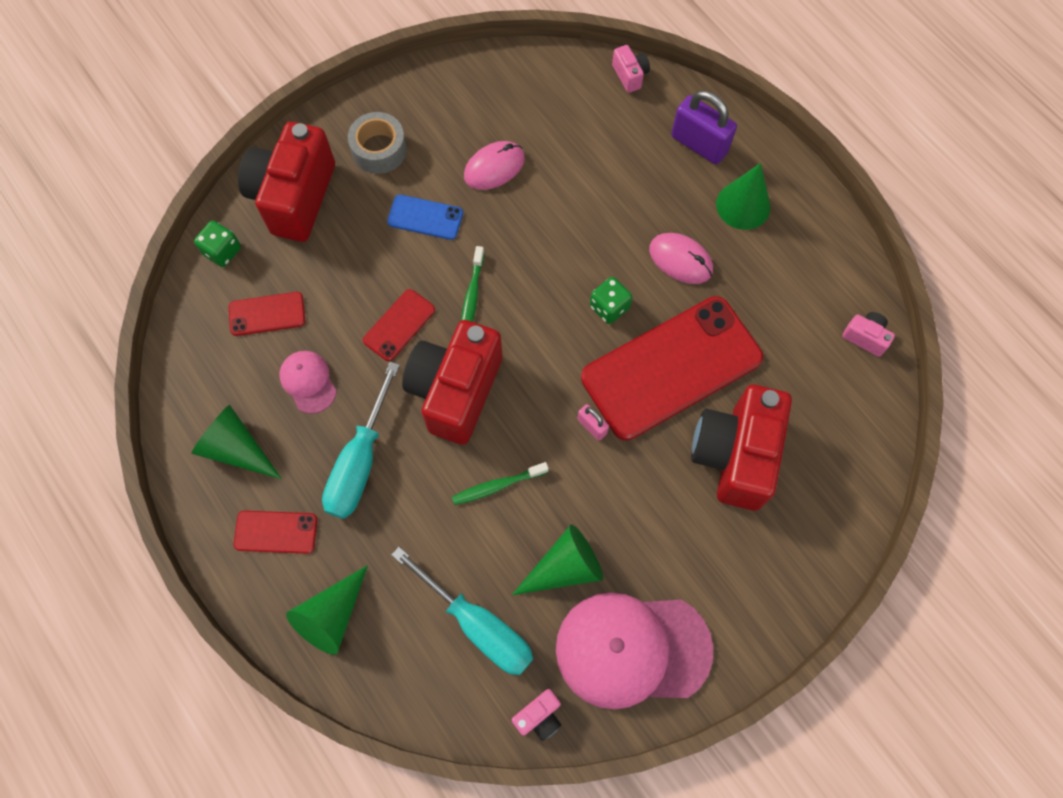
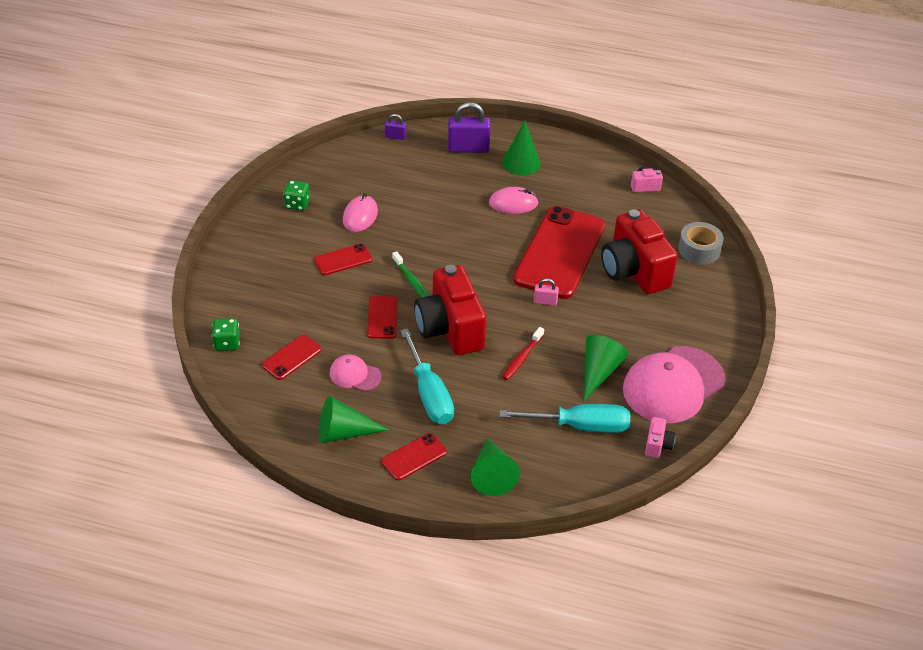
camera: 40 degrees left, 25 degrees down
red camera [238,122,335,242] -> none
grey tape [348,112,407,174] -> grey tape moved to [678,222,724,264]
blue phone [387,195,463,240] -> red phone [314,244,372,275]
green toothbrush [452,462,549,505] -> red toothbrush [502,327,544,380]
green dice [590,277,632,324] -> green dice moved to [283,180,310,211]
pink camera [612,45,650,93] -> purple padlock [385,114,406,140]

